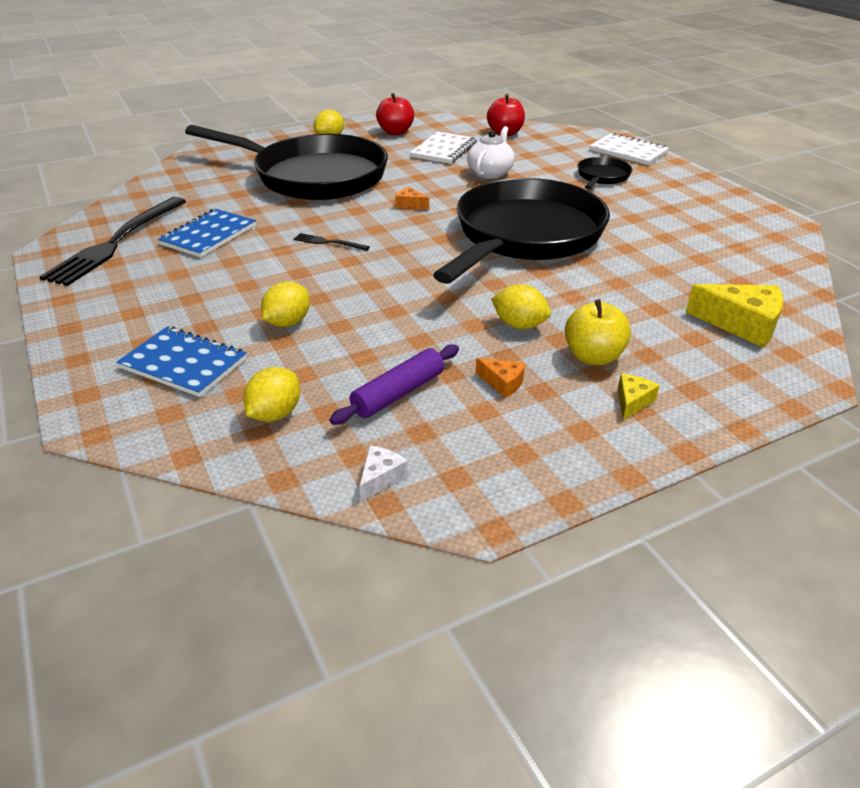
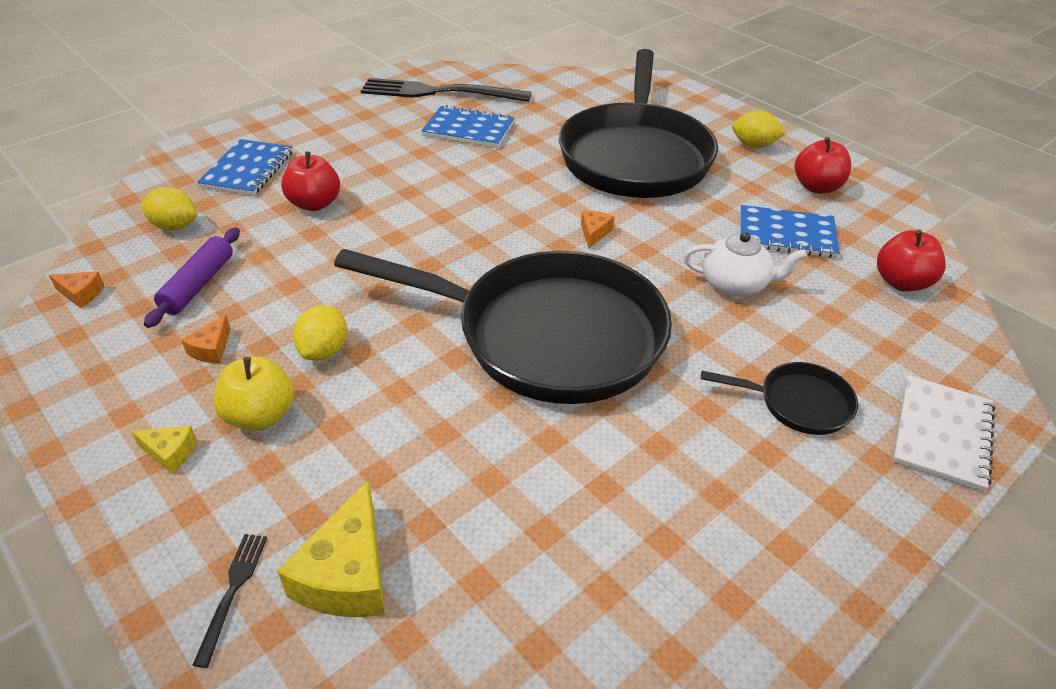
camera: 75 degrees right, 5 degrees up
yellow lemon [261,281,310,327] -> red apple [281,151,340,211]
black fork [293,233,370,251] -> black fork moved to [192,534,267,668]
purple rolling pin [330,344,459,425] -> purple rolling pin turned 75 degrees clockwise [144,228,240,328]
white cheese [360,446,408,501] -> orange cheese [49,271,104,308]
white notebook [410,132,477,164] -> blue notebook [740,205,840,258]

